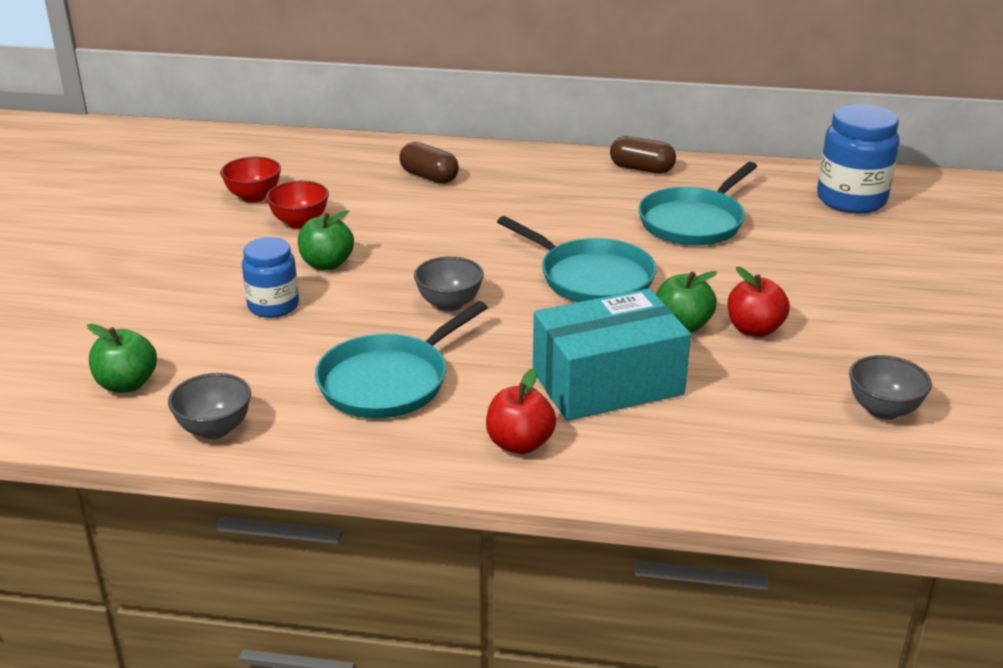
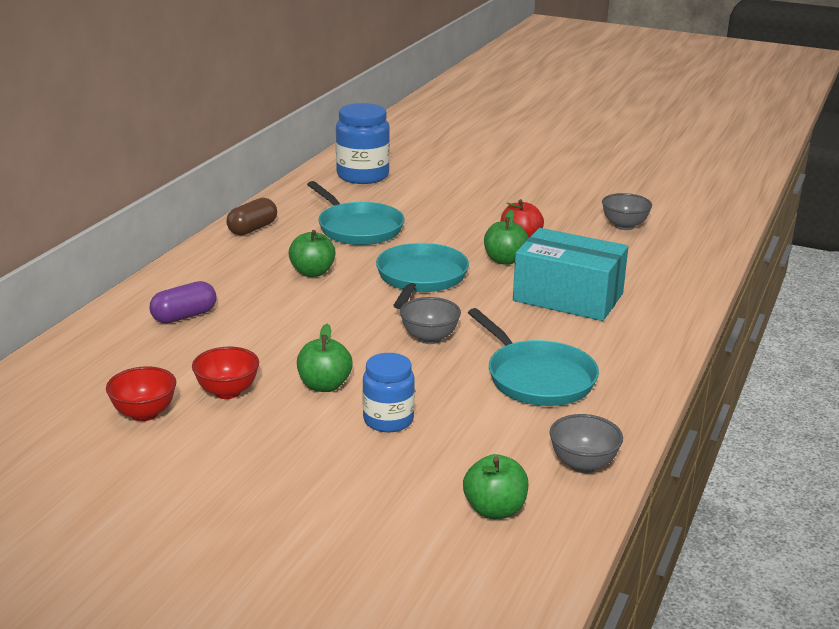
camera: 75 degrees left, 5 degrees down
brown capsule [399,142,459,184] -> purple capsule [150,281,216,323]
red apple [486,368,556,454] -> none
turquoise pan [497,216,657,302] -> turquoise pan turned 45 degrees counterclockwise [376,243,469,309]
turquoise box [533,288,691,421] -> turquoise box turned 60 degrees counterclockwise [513,228,628,321]
none -> green apple [289,230,336,277]

